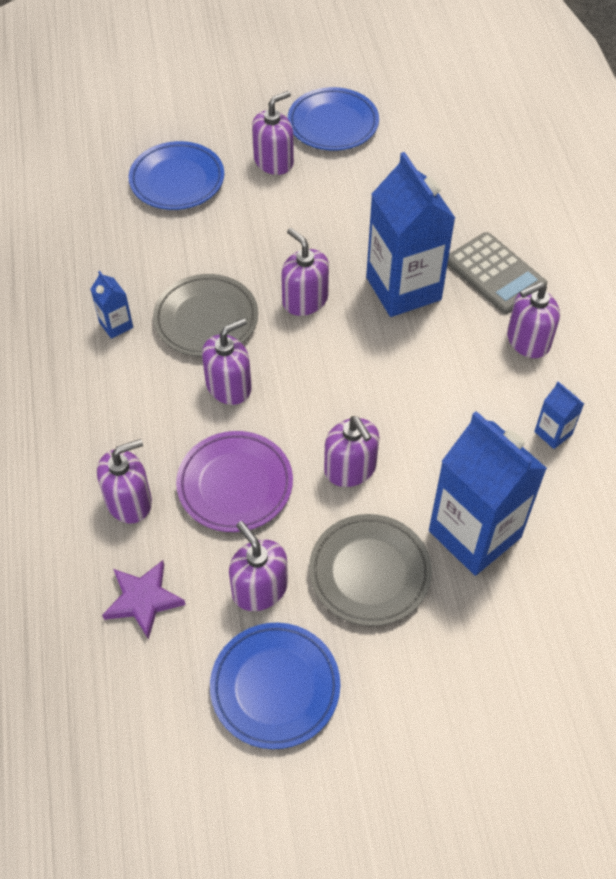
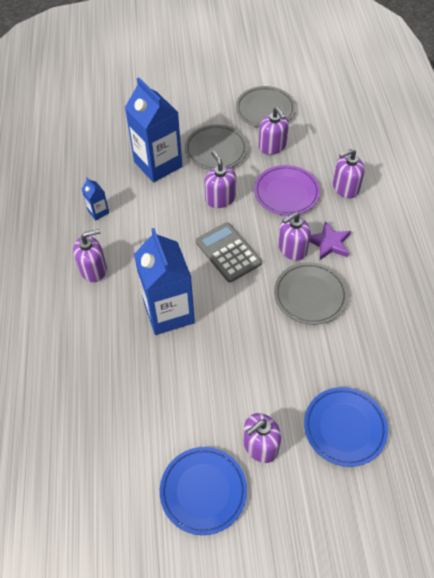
camera: 175 degrees left, 0 degrees up
blue carton [91,271,133,339] -> none
purple star [102,560,186,640] -> purple star moved to [310,221,351,260]
blue plate [210,623,340,749] -> grey plate [236,86,296,128]
purple soap dispenser [281,228,329,316] -> none
grey calculator [447,232,547,314] -> grey calculator moved to [196,222,262,282]

